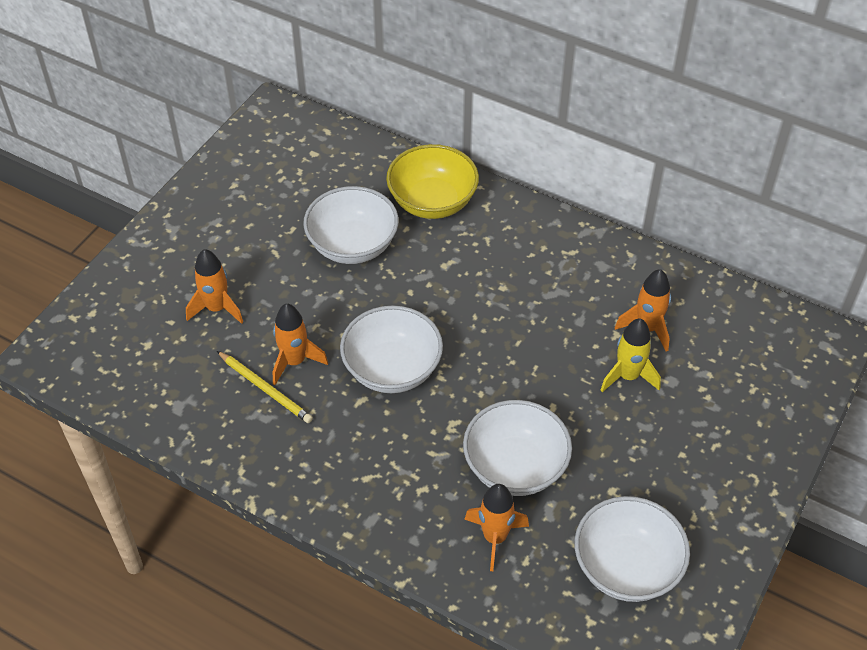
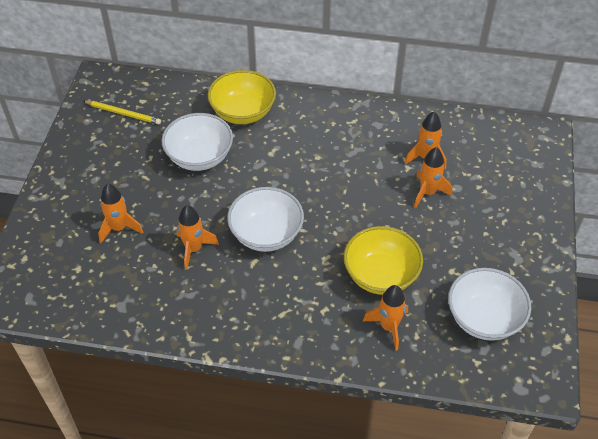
camera: 20 degrees left, 0 degrees up
yellow pencil [217,351,313,423] -> yellow pencil moved to [83,101,161,124]
white bowl [463,400,572,496] -> yellow bowl [344,226,423,295]
yellow rocket [600,318,661,392] -> orange rocket [414,147,452,208]

